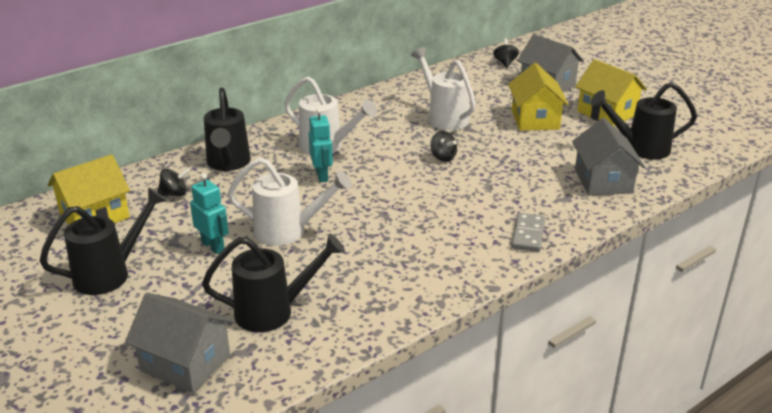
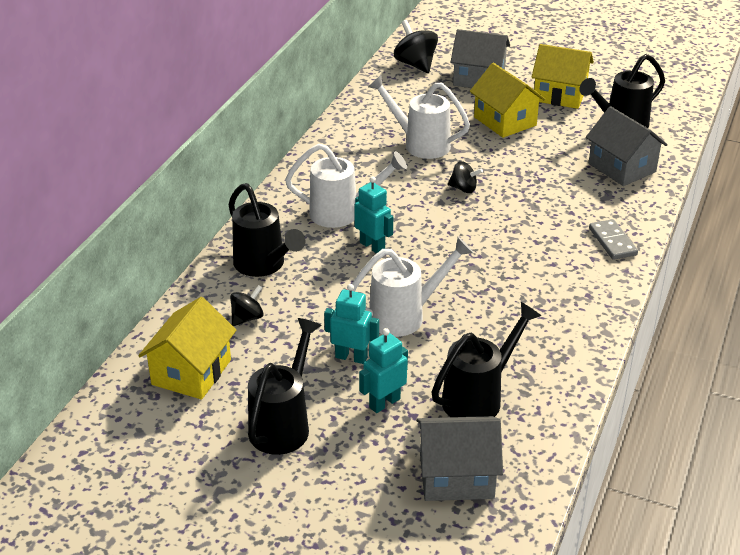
camera: 30 degrees left, 5 degrees up
black spinning top [493,39,519,68] -> black spinning top [394,20,438,73], size x1.67
none -> turquoise robot [359,328,408,413]

